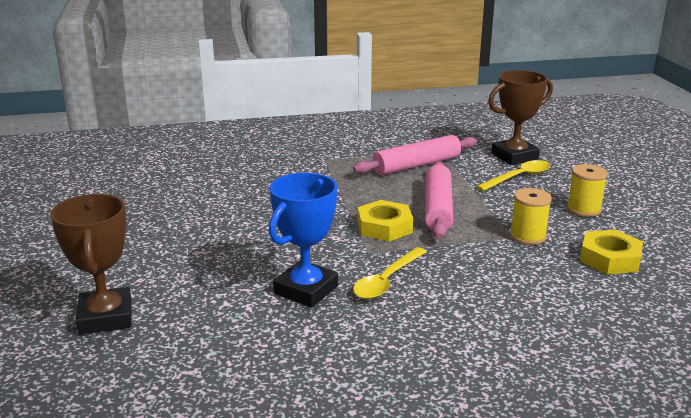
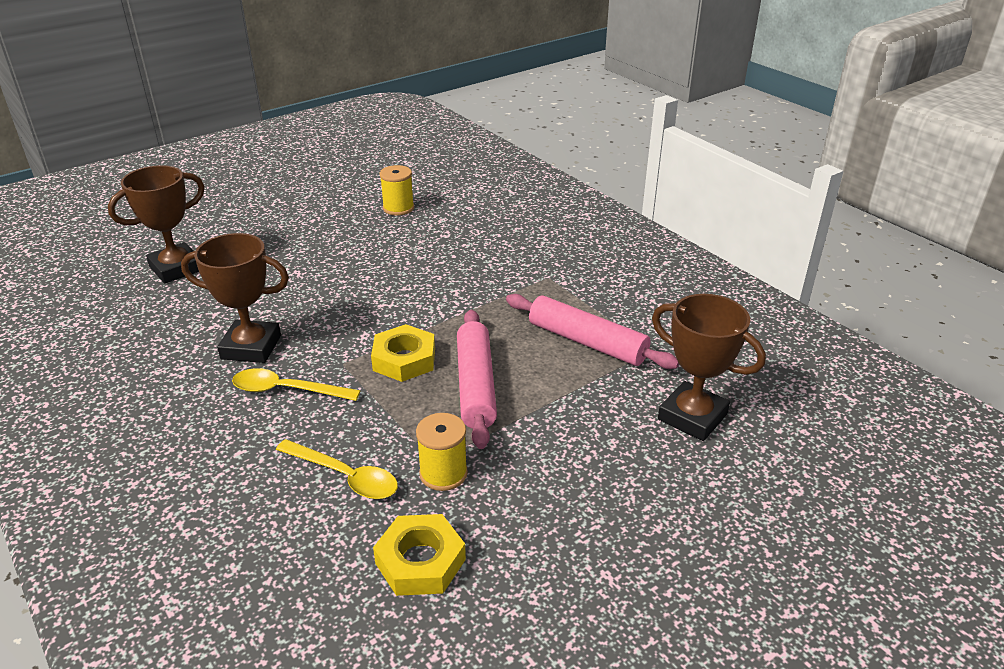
camera: 65 degrees right, 10 degrees up
blue trophy [269,173,338,307] -> brown trophy [181,233,289,363]
pink rolling pin [425,161,453,239] -> pink rolling pin turned 75 degrees counterclockwise [457,310,497,449]
yellow spoon [476,160,551,191] -> yellow spoon moved to [276,439,398,499]
yellow spool [567,164,608,217] -> yellow spool moved to [380,165,414,216]

